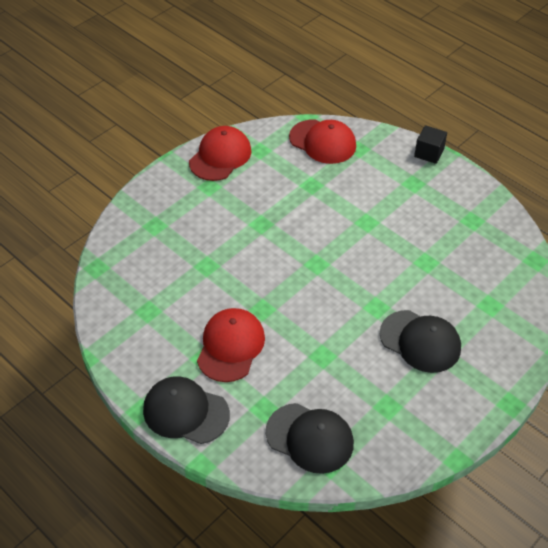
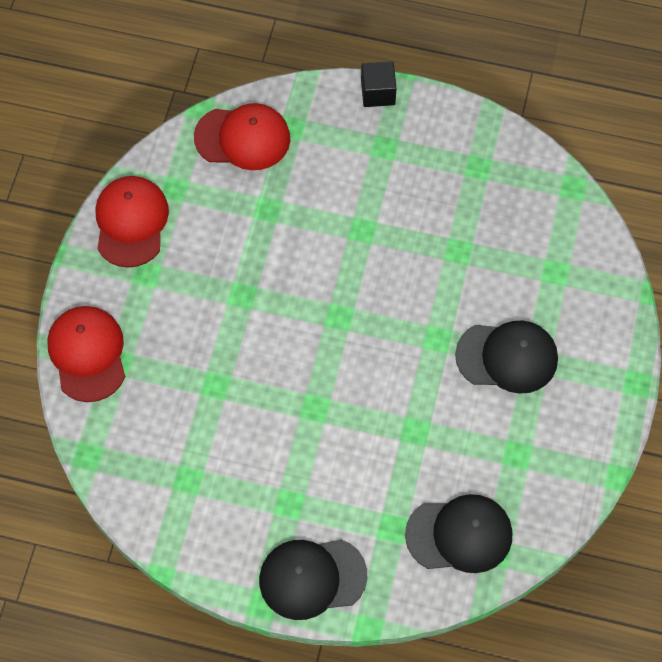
camera: 30 degrees left, 15 degrees up
red cap [197,308,265,382] -> red cap moved to [47,306,126,402]

